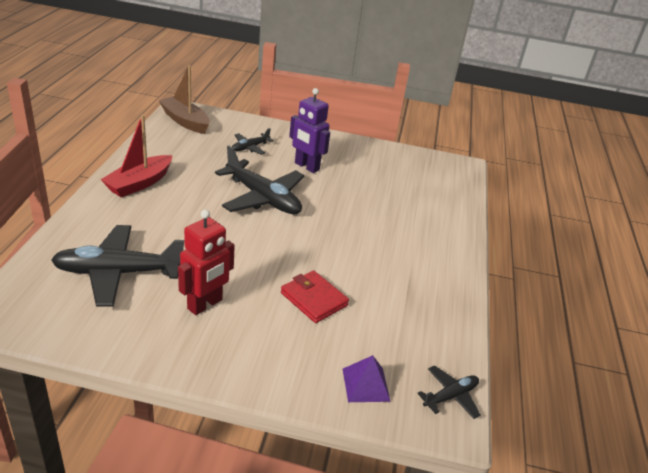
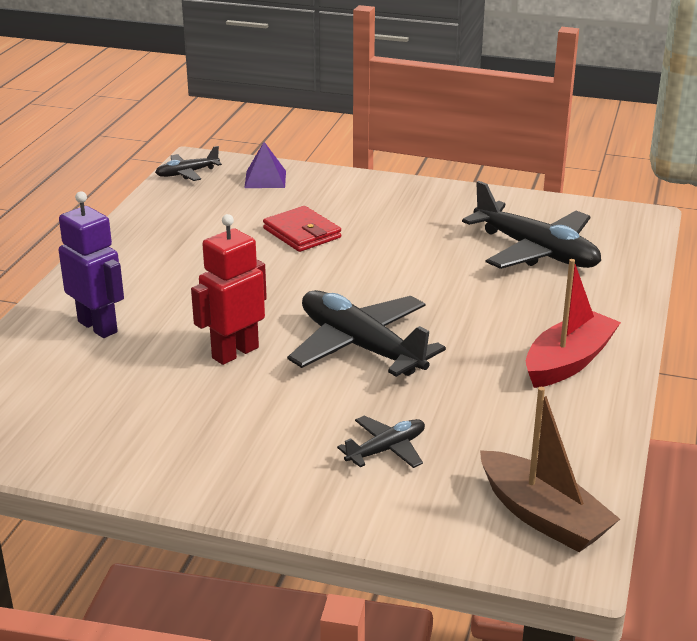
camera: 170 degrees left, 5 degrees down
black plane [51,225,184,307] -> black plane turned 45 degrees clockwise [462,181,601,269]
red robot [178,210,235,315] -> red robot moved to [191,214,267,365]
purple robot [289,88,330,173] -> purple robot moved to [59,191,124,338]

